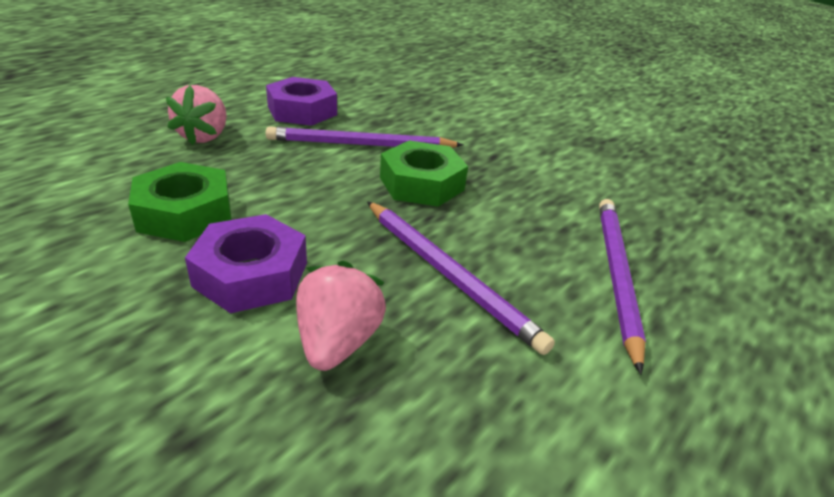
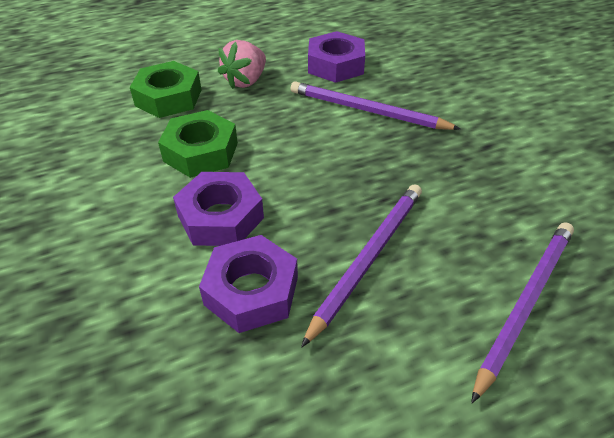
camera: 30 degrees right, 10 degrees up
pink strawberry [296,261,386,371] -> purple nut [199,235,298,333]
purple pencil [367,201,555,355] -> purple pencil turned 135 degrees counterclockwise [301,184,422,348]
green nut [380,140,468,207] -> green nut moved to [130,61,202,118]

